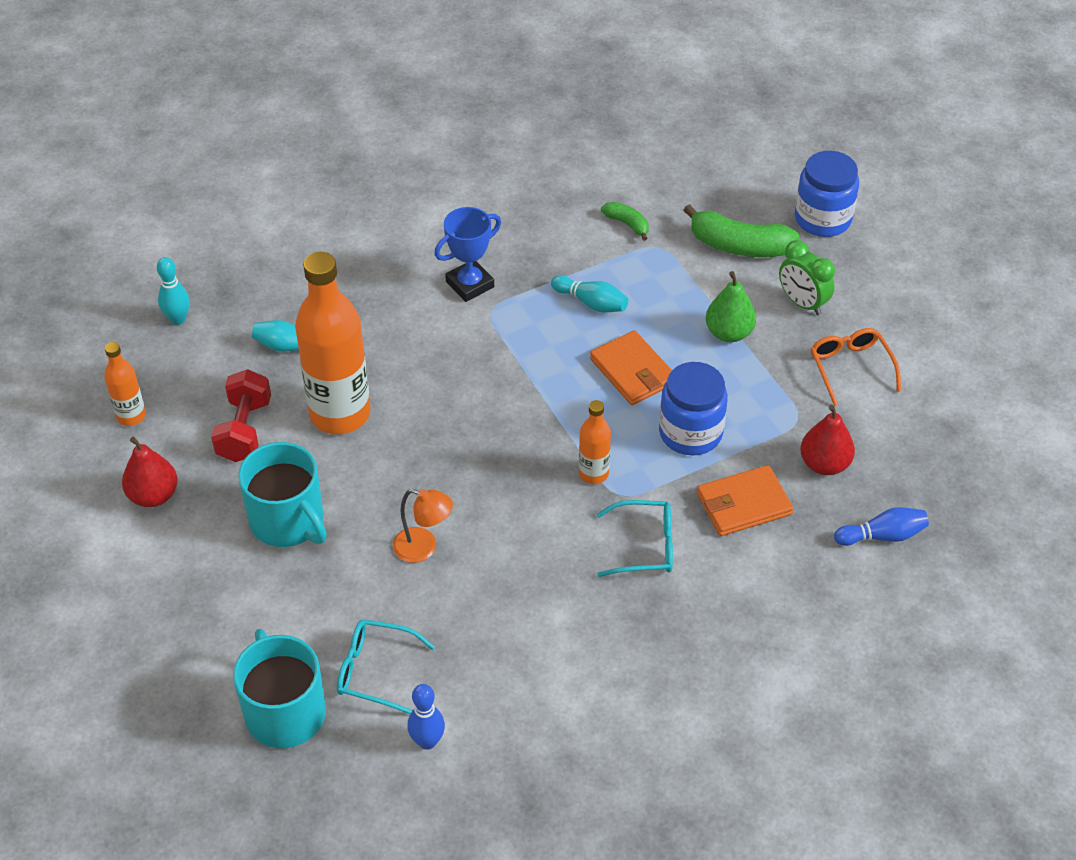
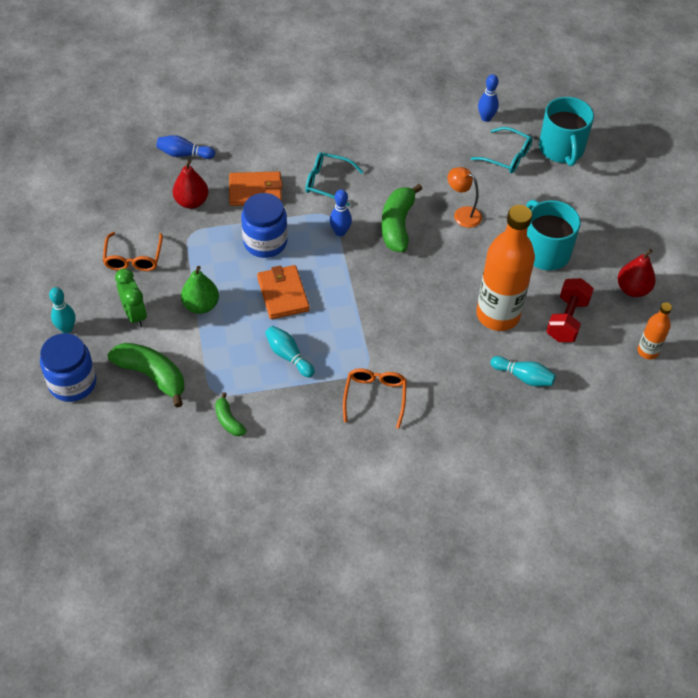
camera: 165 degrees left, 5 degrees up
turquoise bowling pin [157,257,190,325] -> turquoise bowling pin moved to [49,287,76,333]
blue trophy [434,207,501,302] -> orange glasses [343,368,407,429]
orange bottle [579,400,611,484] -> blue bowling pin [330,189,352,236]
none -> green banana [381,184,422,252]

